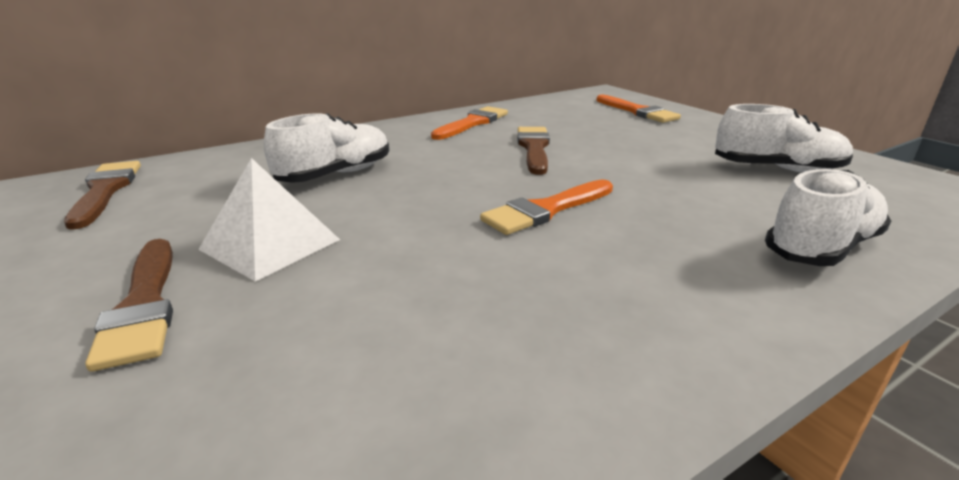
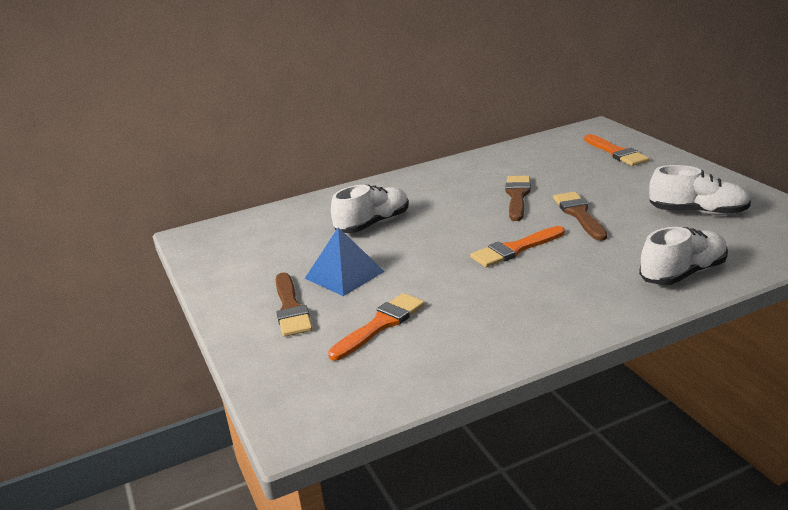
camera: 10 degrees right, 0 degrees up
brown brush [64,161,141,230] -> brown brush moved to [553,192,607,241]
white pyramid [198,158,340,282] -> blue pyramid [305,227,385,296]
orange brush [431,106,508,140] -> orange brush moved to [328,293,425,361]

